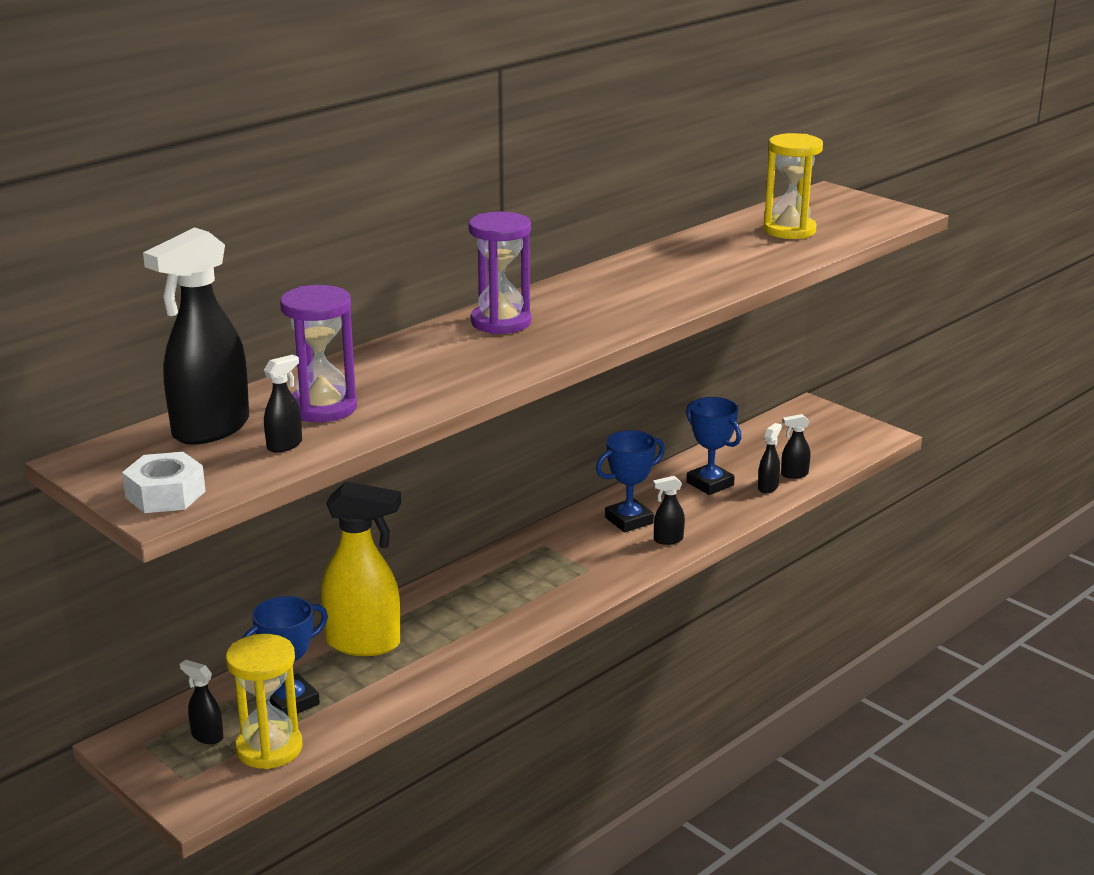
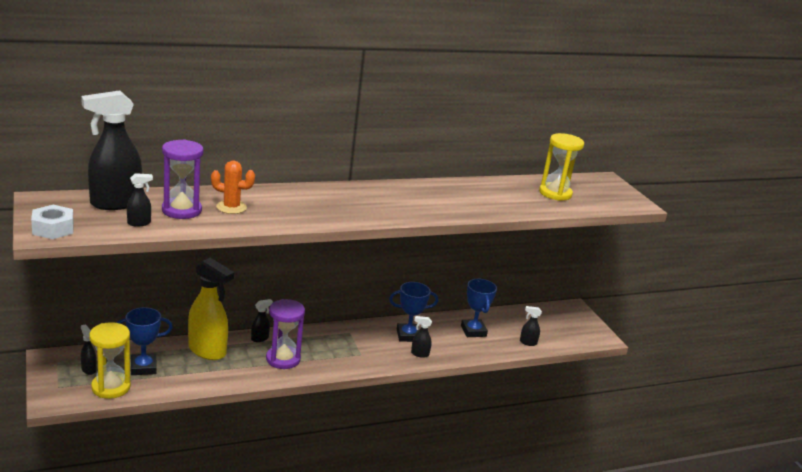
camera: 20 degrees right, 0 degrees up
purple hourglass [469,212,532,334] -> purple hourglass moved to [266,299,305,369]
black spray bottle [758,423,782,493] -> black spray bottle moved to [251,299,273,342]
none -> orange cactus [211,161,255,214]

